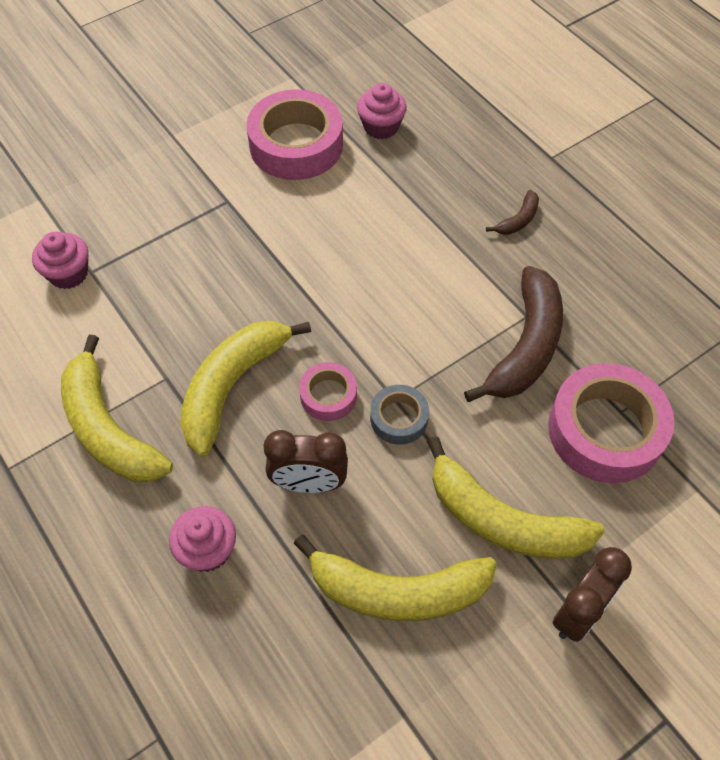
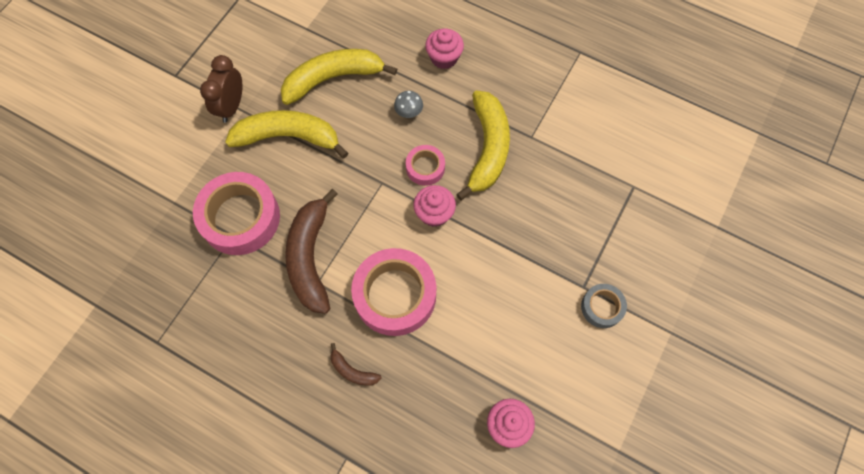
camera: 155 degrees right, 10 degrees up
pink cupcake [32,232,88,289] -> pink cupcake moved to [413,185,456,227]
yellow banana [61,334,173,482] -> none
pink tape [246,89,343,180] -> pink tape moved to [351,248,436,336]
brown clock [264,430,348,493] -> grey mushroom [394,91,423,118]
grey tape [370,385,429,445] -> grey tape moved to [581,284,627,328]
brown banana [486,190,539,235] -> brown banana turned 75 degrees counterclockwise [331,343,382,386]

